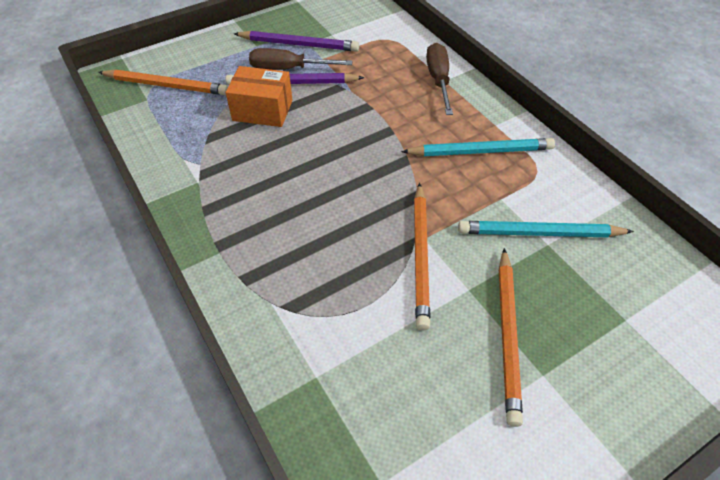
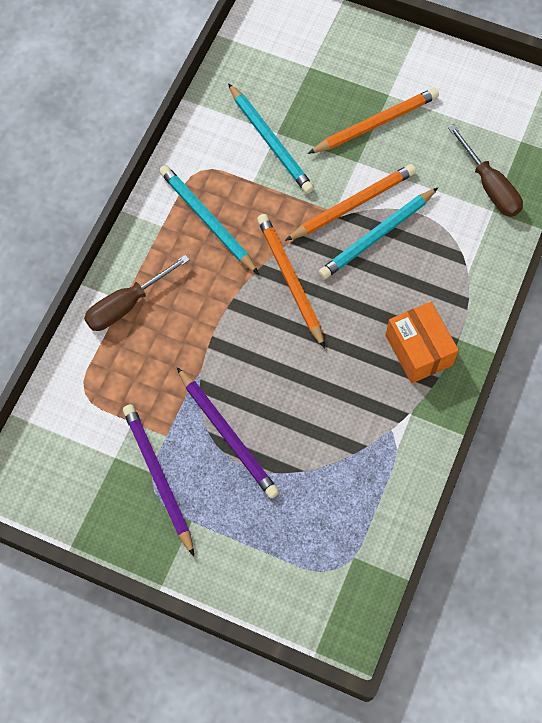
camera: 125 degrees left, 15 degrees up
orange pencil [98,70,228,95] -> orange pencil moved to [257,214,325,349]
orange box [226,66,293,127] -> orange box moved to [385,302,459,383]
brown screwdriver [249,48,352,70] -> brown screwdriver moved to [448,124,523,217]
none -> turquoise pencil [318,188,438,280]

